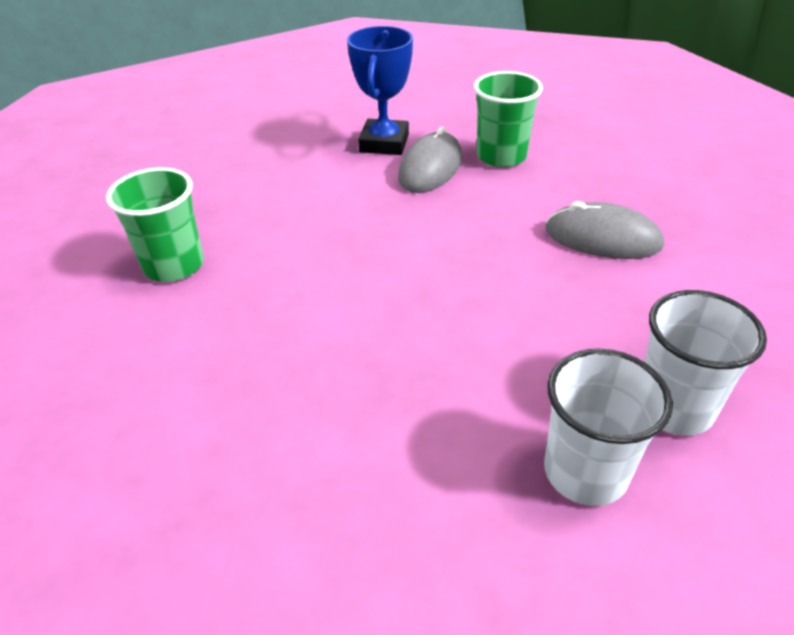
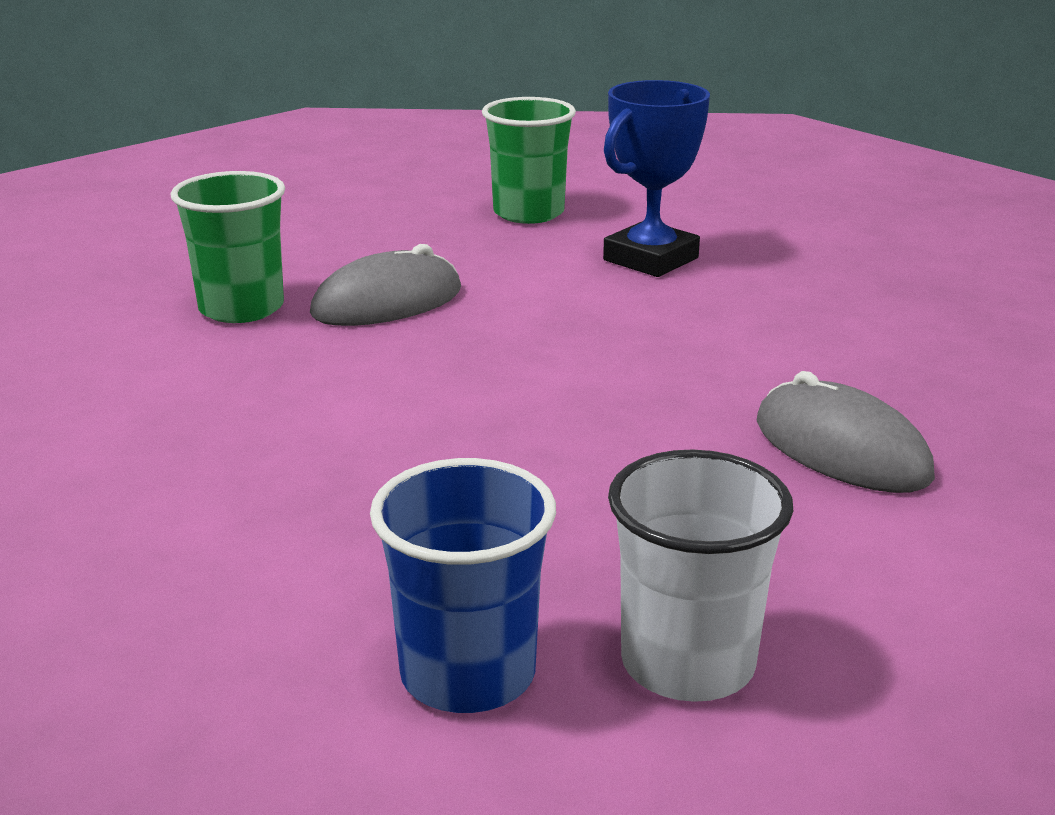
camera: 30 degrees right, 15 degrees down
grey mouse [398,126,462,193] -> grey mouse moved to [310,244,461,326]
green cup [473,71,543,167] -> green cup moved to [482,97,576,224]
white cup [544,348,673,506] -> blue cup [370,458,556,713]

